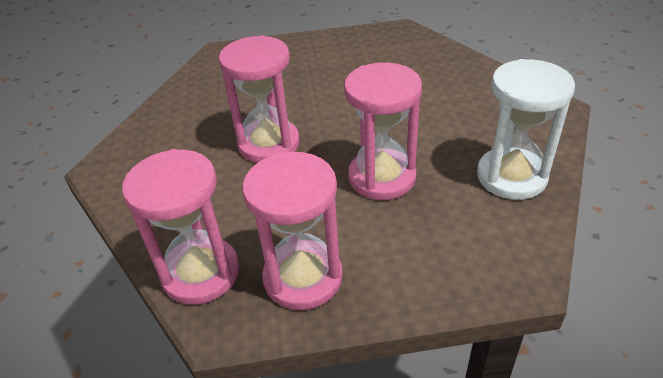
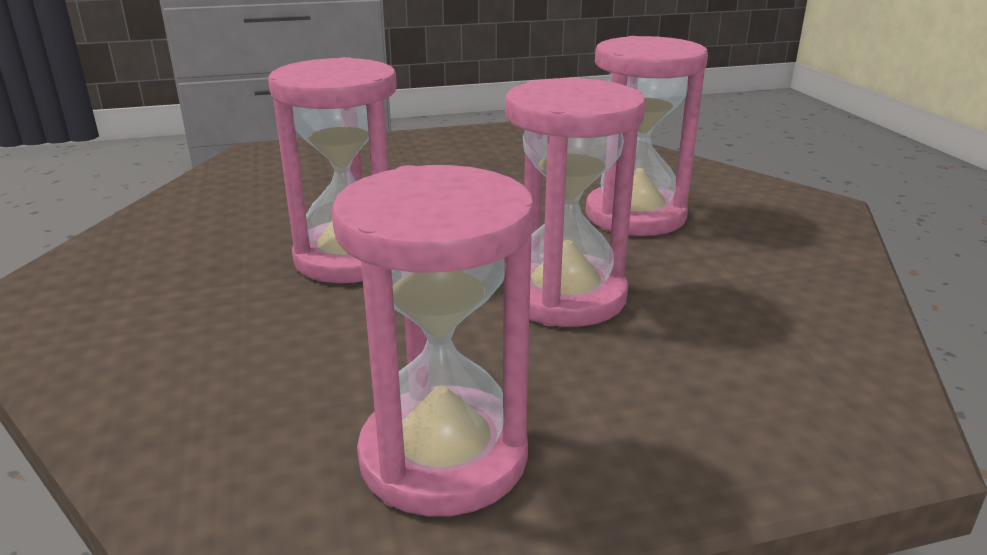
camera: 10 degrees left, 15 degrees down
pink hourglass [122,149,240,305] -> pink hourglass moved to [586,36,708,236]
white hourglass [477,59,575,200] -> none

